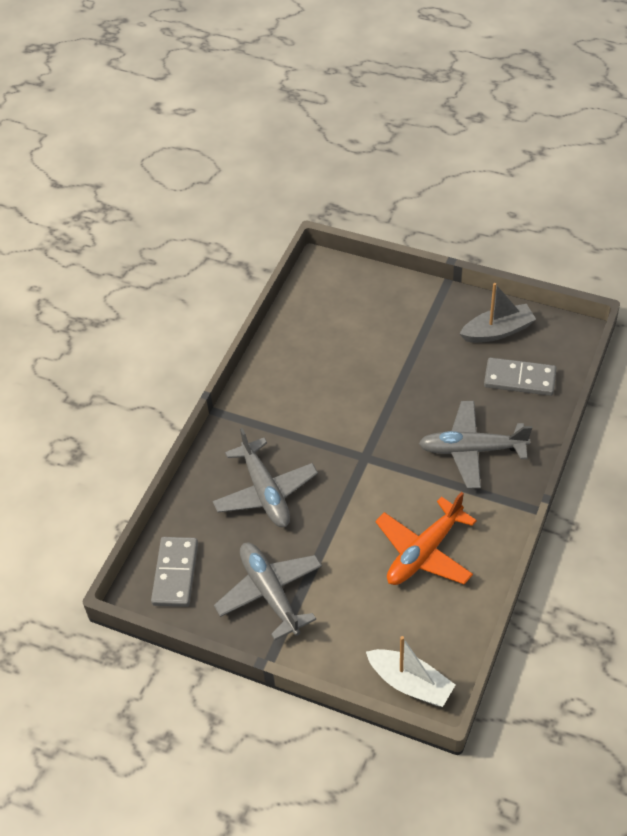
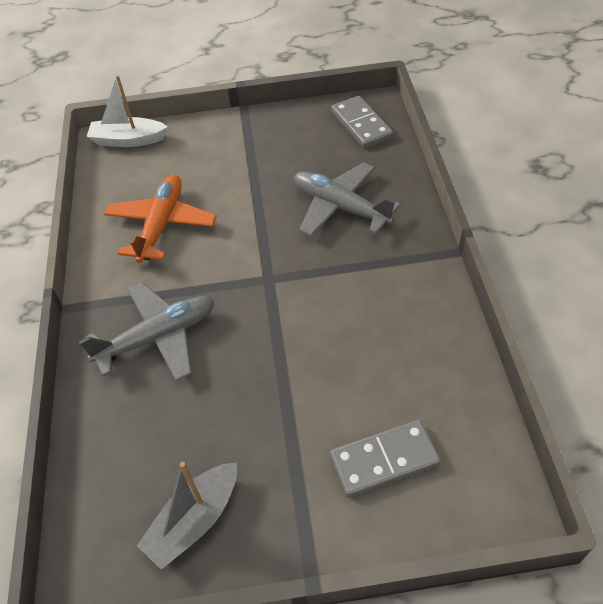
camera: 150 degrees right, 0 degrees up
grey plane [214,543,322,640] -> none
grey domino [484,357,557,396] -> grey domino moved to [330,420,441,498]

